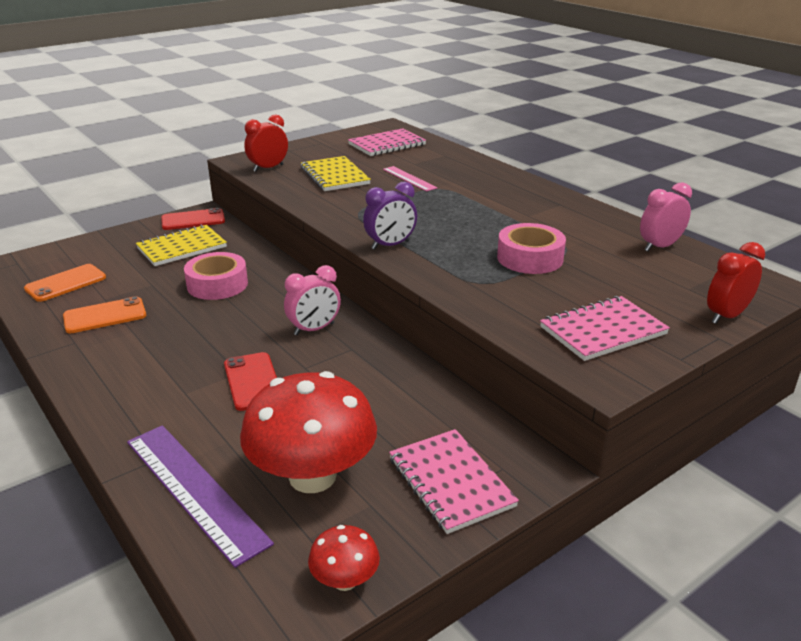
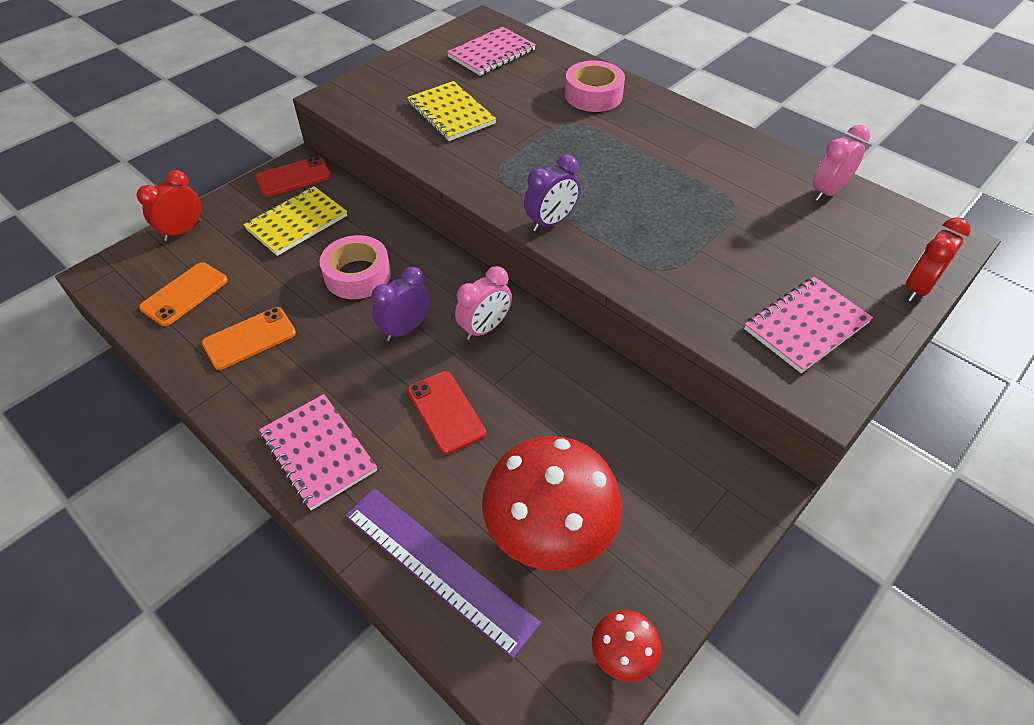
camera: 10 degrees left, 20 degrees up
red clock [244,114,288,172] -> red clock moved to [137,170,201,241]
pink ruler [383,166,437,191] -> none
pink notebook [389,429,519,534] -> pink notebook moved to [259,394,377,511]
pink tape [497,223,566,274] -> pink tape moved to [565,61,625,112]
none -> purple clock [371,267,431,341]

